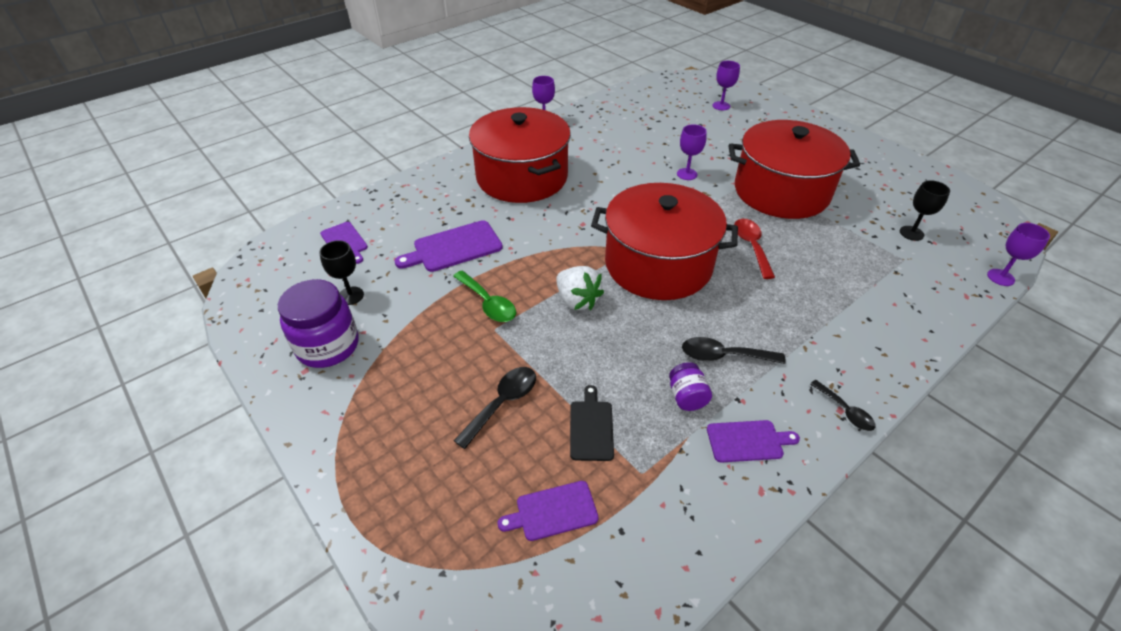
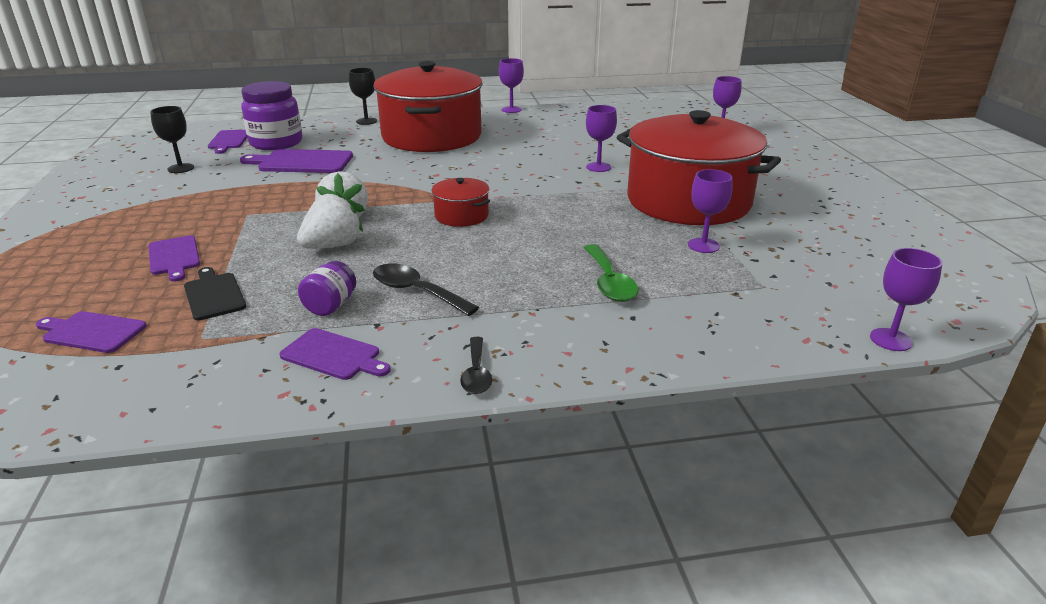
camera: 30 degrees right, 15 degrees down
purple jar [278,279,358,368] -> purple jar moved to [241,81,302,150]
green spoon [453,271,516,322] -> green spoon moved to [584,244,638,302]
black spoon [454,367,536,449] -> purple cutting board [148,235,200,282]
black cutting board [570,385,614,461] -> black cutting board turned 60 degrees counterclockwise [184,267,246,320]
red pot [591,183,738,300] -> red pot [432,178,490,227], size x0.42
red spoon [734,219,775,279] -> none
black goblet [900,180,950,241] -> black goblet moved to [349,68,377,125]
none -> white strawberry [297,191,363,249]
none -> purple goblet [688,169,732,253]

